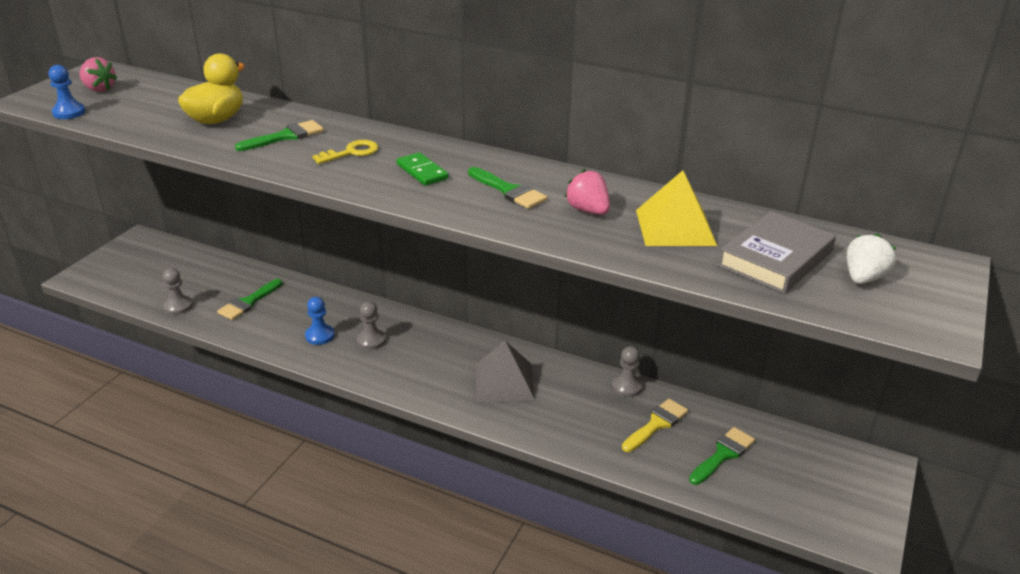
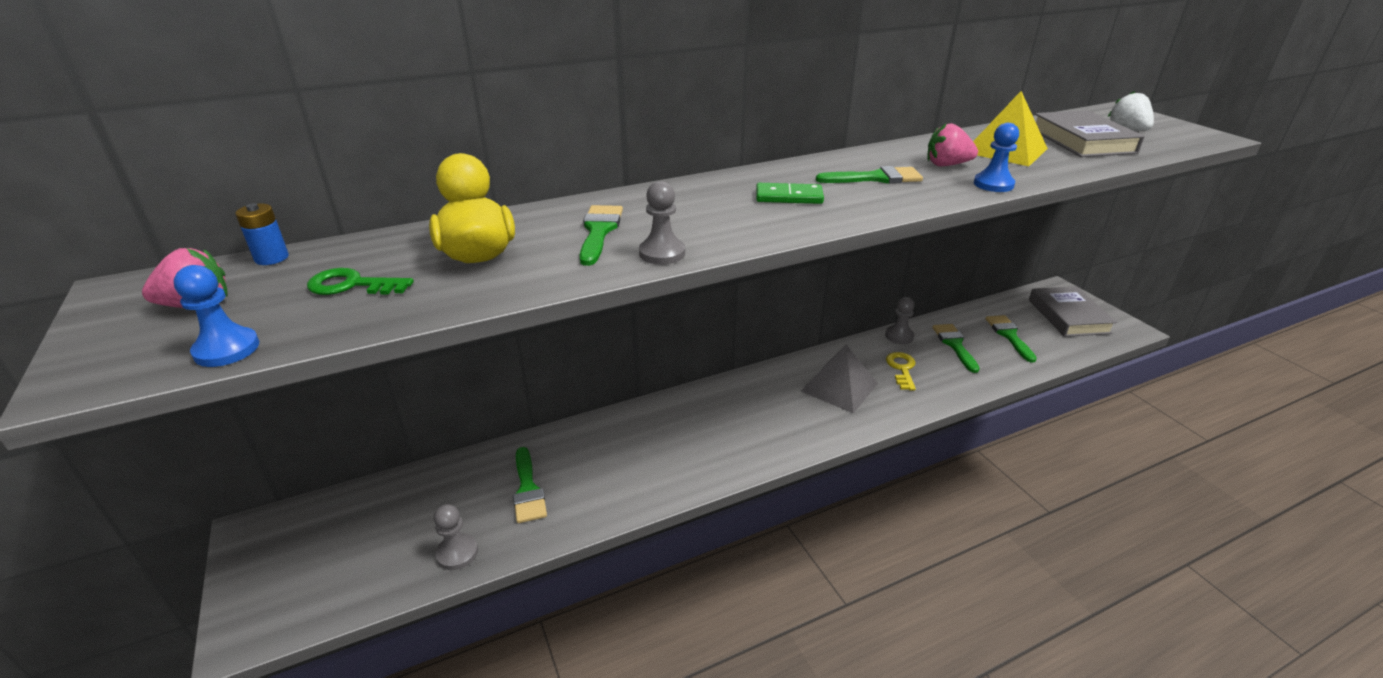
camera: 50 degrees left, 0 degrees up
blue pawn [305,297,334,345] -> blue pawn moved to [974,123,1019,192]
yellow key [312,140,378,164] -> yellow key moved to [886,352,916,391]
grey pawn [357,301,386,350] -> grey pawn moved to [639,181,685,264]
yellow brush [622,399,688,452] -> green brush [932,324,980,373]
none -> blue battery [235,203,289,265]
none -> green key [307,268,414,295]
none -> grey book [1029,286,1117,337]

